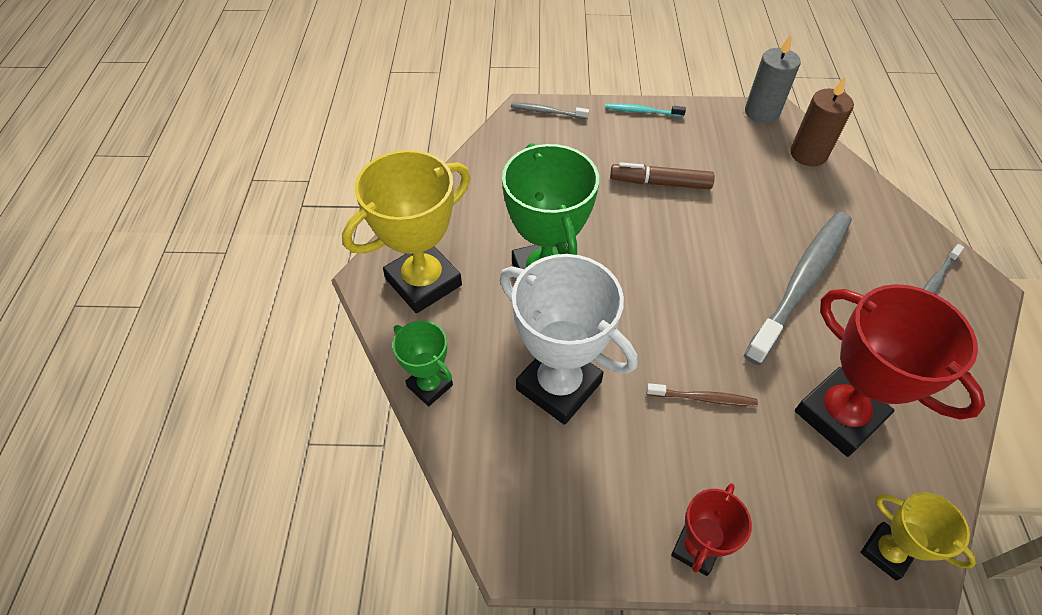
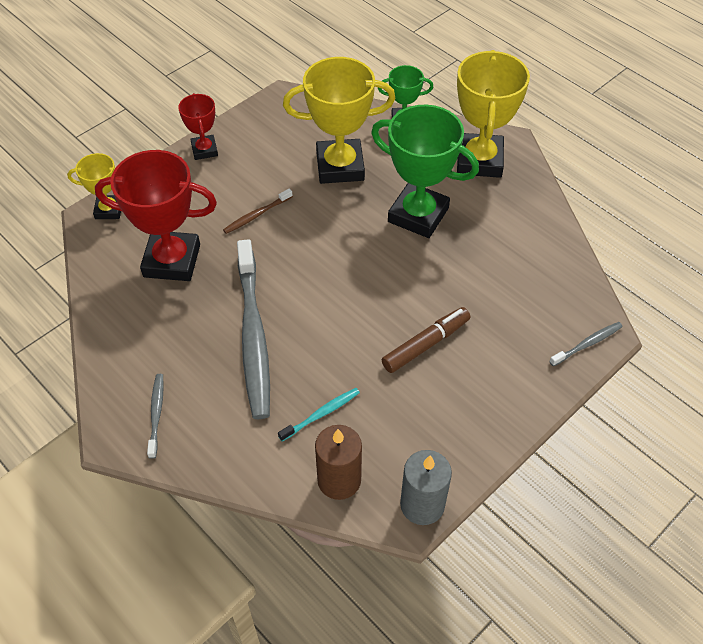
camera: 135 degrees right, 0 degrees up
white trophy [500,254,637,425] -> yellow trophy [283,57,396,184]
turquoise toothbrush [605,103,686,117] -> turquoise toothbrush moved to [278,388,360,442]

